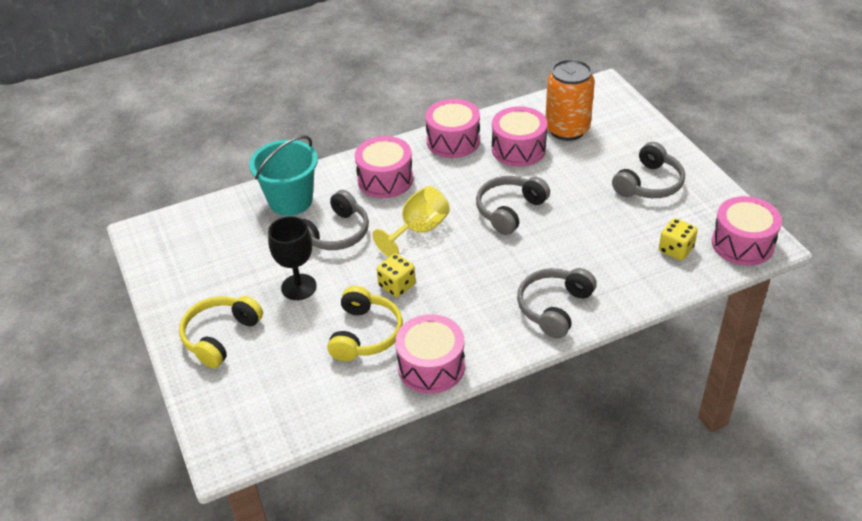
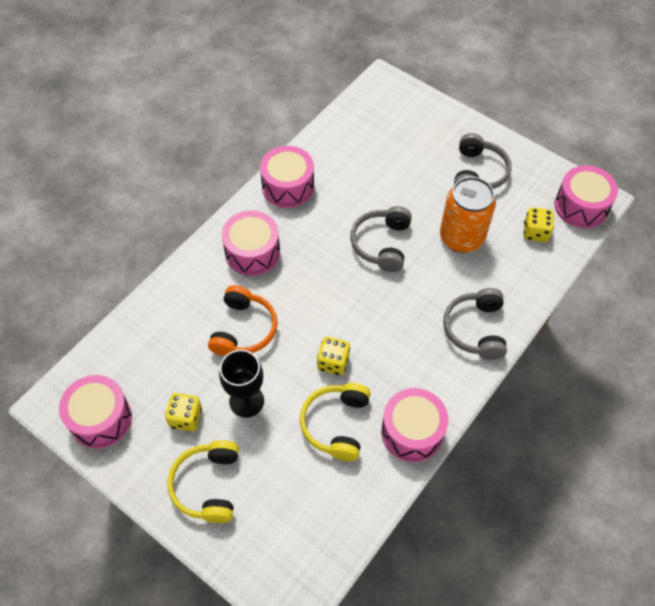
camera: 30 degrees left, 15 degrees up
turquoise bucket [249,135,318,216] -> none
grey headphones [303,190,369,250] -> orange headphones [208,285,277,356]
yellow headphones [327,286,403,361] -> yellow headphones turned 150 degrees counterclockwise [300,383,370,461]
yellow goblet [372,186,450,257] -> none
pink drum [492,106,547,167] -> pink drum moved to [59,375,132,448]
orange can [546,59,595,141] -> orange can moved to [440,177,496,253]
none -> yellow dice [165,393,202,431]

